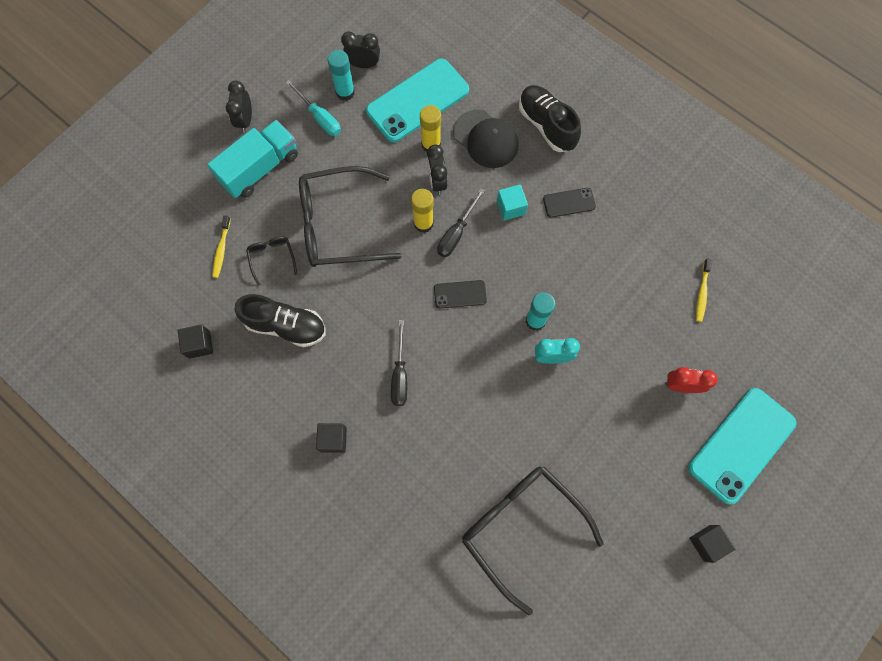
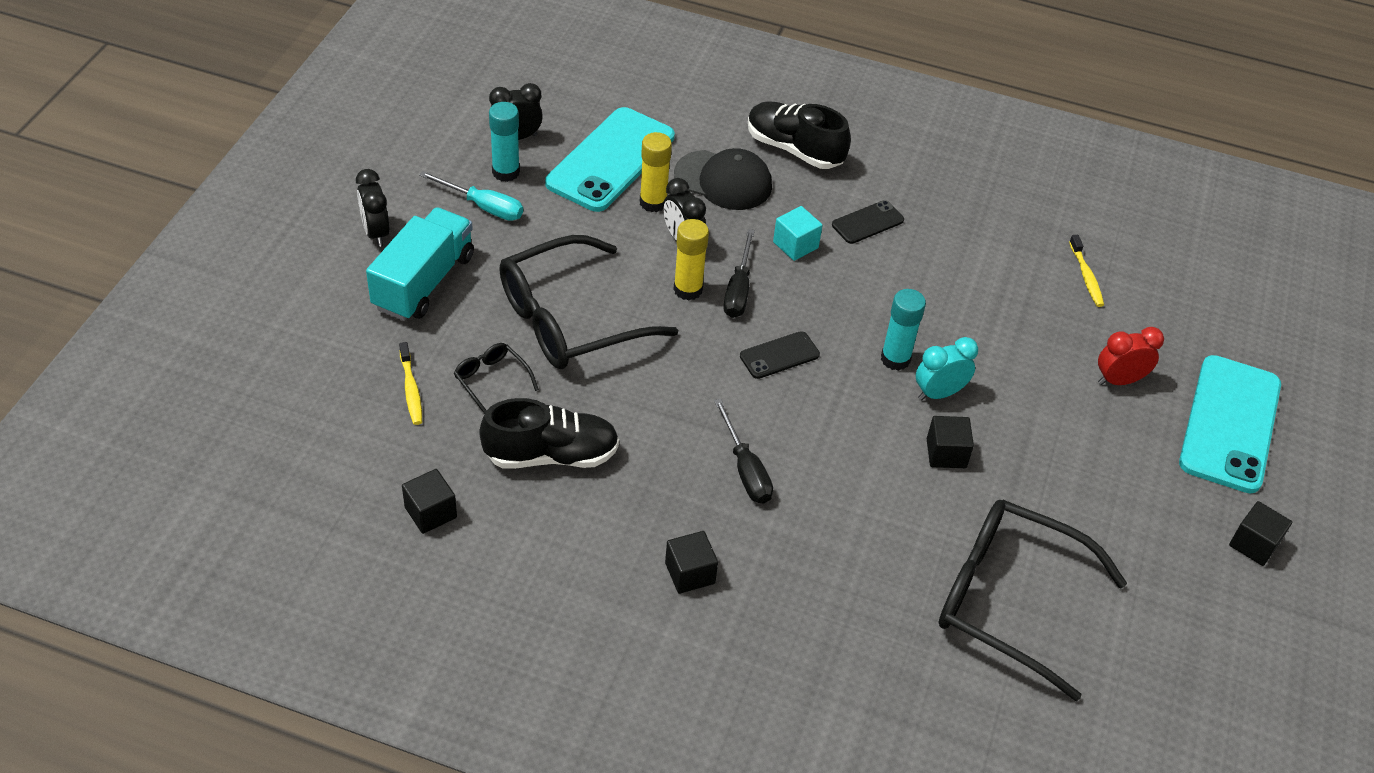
camera: 25 degrees left, 25 degrees down
none -> black cube [927,416,974,468]

